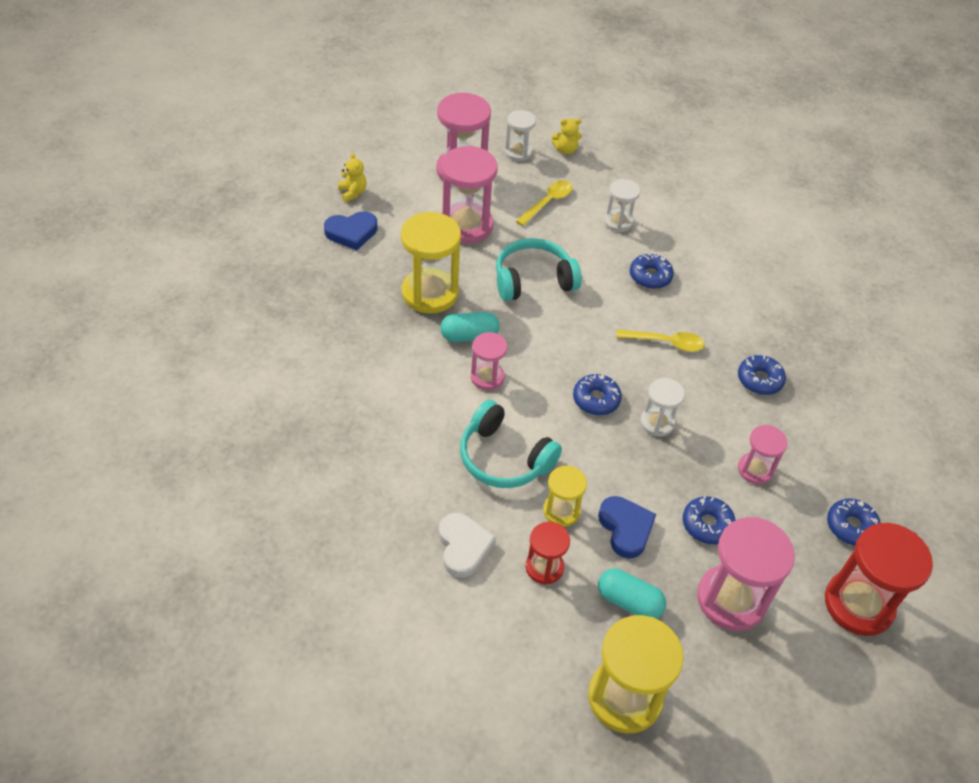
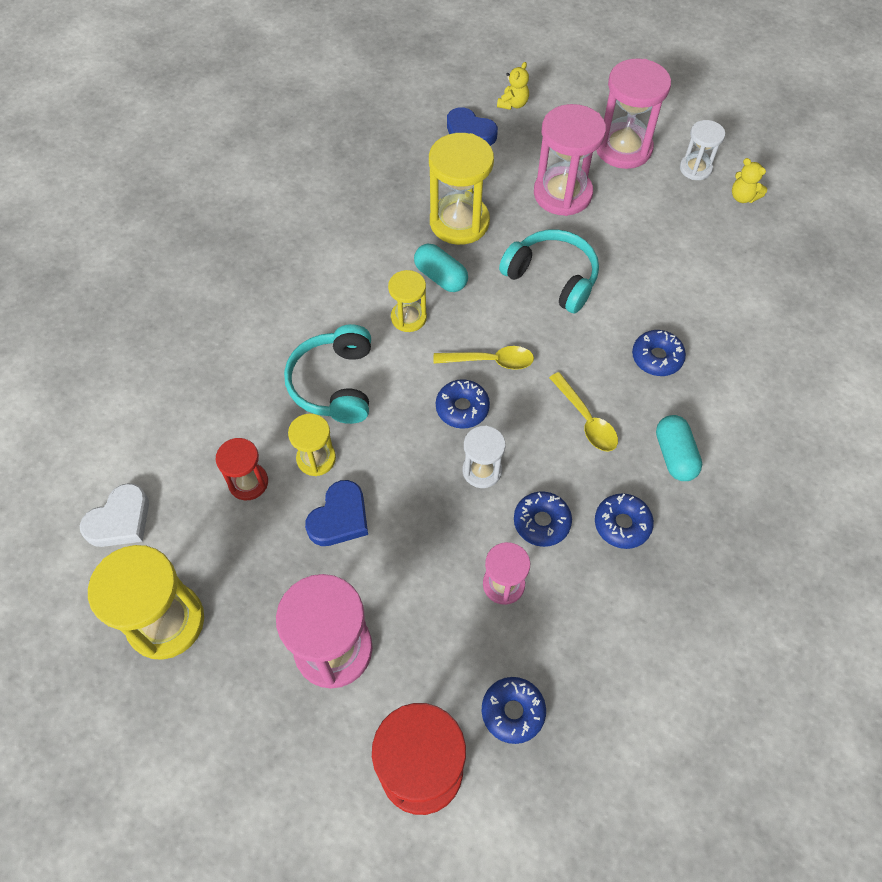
camera: 55 degrees right, 10 degrees up
white heart [439,513,496,578] -> white heart moved to [80,483,149,547]
pink hourglass [471,332,508,390] -> yellow hourglass [388,270,427,332]
yellow spoon [516,180,573,226] -> yellow spoon moved to [433,346,534,370]
turquoise capsule [598,569,666,619] -> turquoise capsule moved to [656,415,702,481]
white hourglass [604,179,640,232] -> none
blue donut [683,496,736,544] -> blue donut moved to [514,491,572,547]

